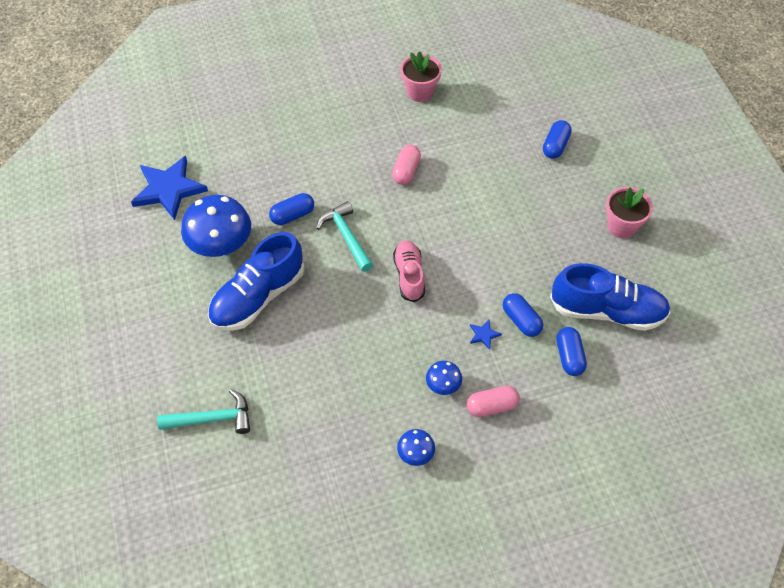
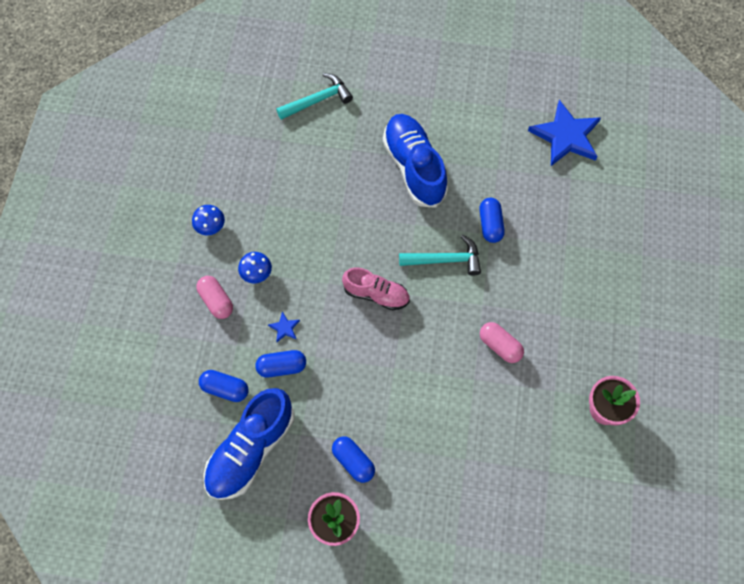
camera: 115 degrees right, 10 degrees up
turquoise hammer [157,389,250,434] -> turquoise hammer turned 135 degrees counterclockwise [276,73,353,120]
blue mushroom [181,195,251,257] -> none
pink capsule [467,386,520,417] -> pink capsule turned 45 degrees counterclockwise [196,276,233,319]
blue capsule [543,120,572,159] -> blue capsule moved to [332,436,375,483]

